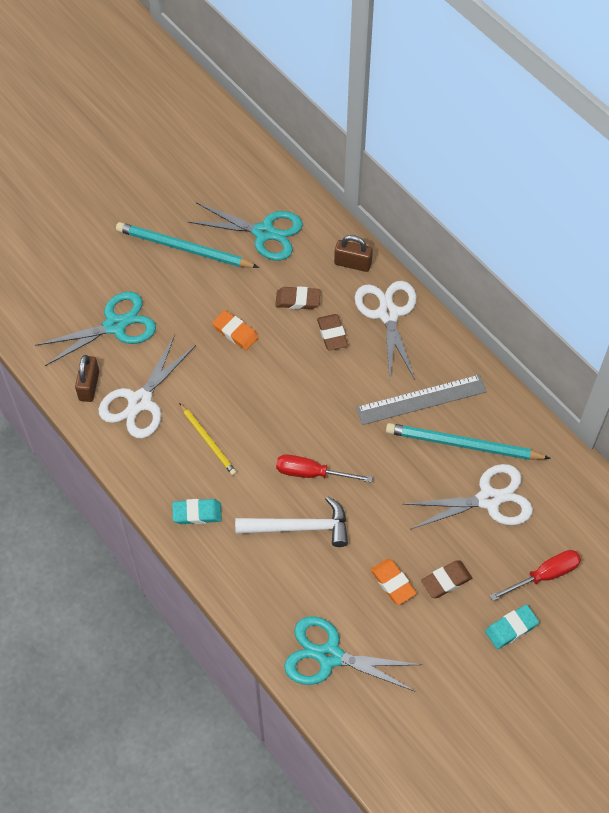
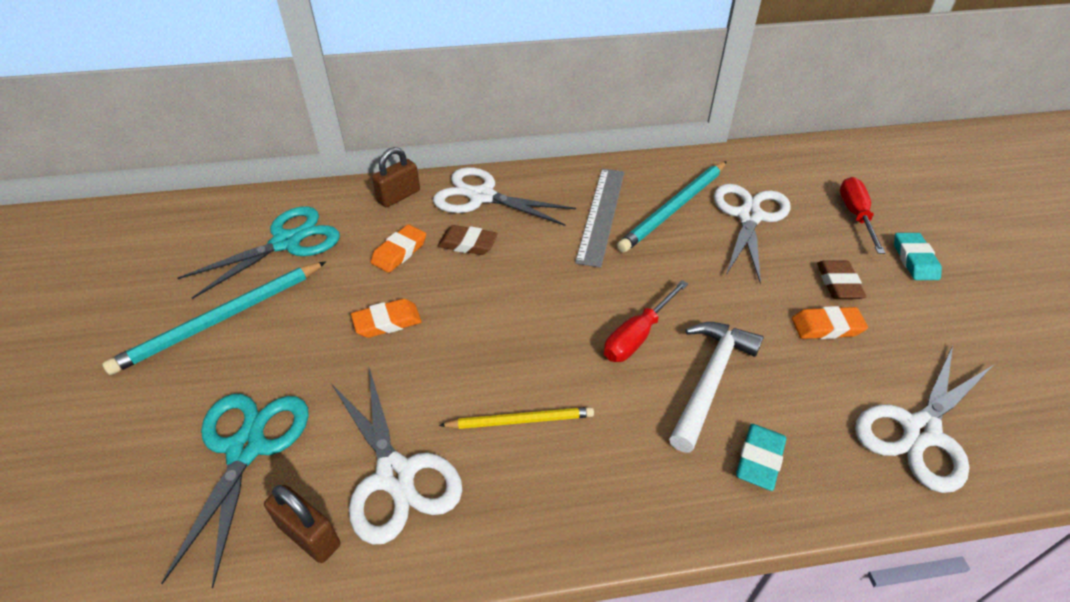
camera: 60 degrees left, 15 degrees down
turquoise eraser [172,499,222,524] -> turquoise eraser moved to [736,424,786,491]
brown eraser [275,286,321,309] -> orange eraser [371,225,426,273]
turquoise scissors [284,616,422,692] -> white scissors [855,346,993,493]

